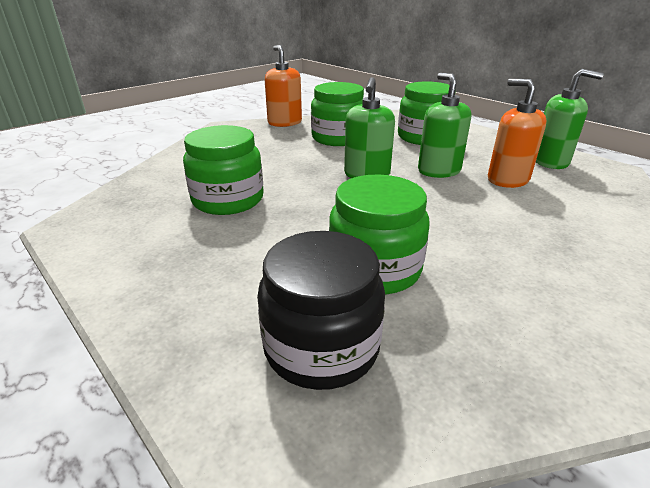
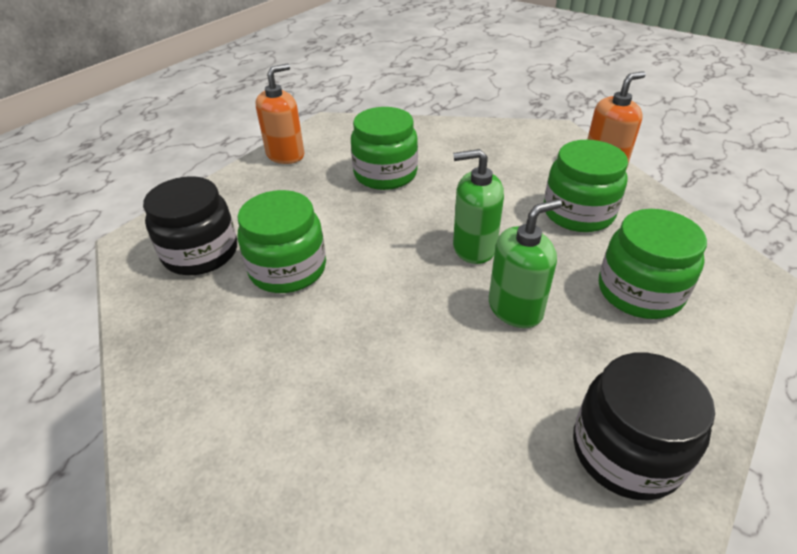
camera: 80 degrees right, 10 degrees up
orange soap dispenser [488,79,547,188] -> orange soap dispenser moved to [256,63,304,164]
green soap dispenser [536,69,604,169] -> black jar [573,353,715,501]

